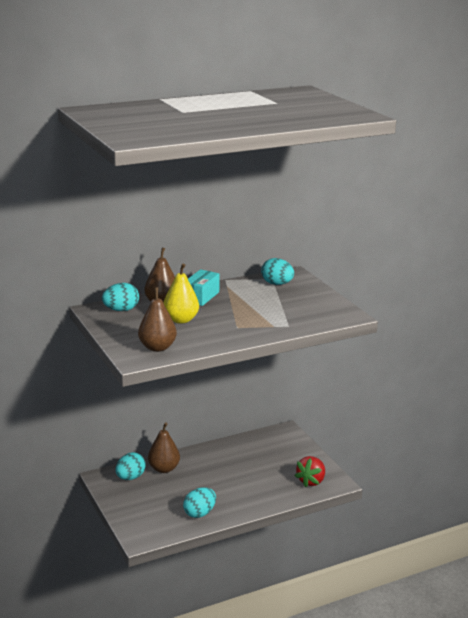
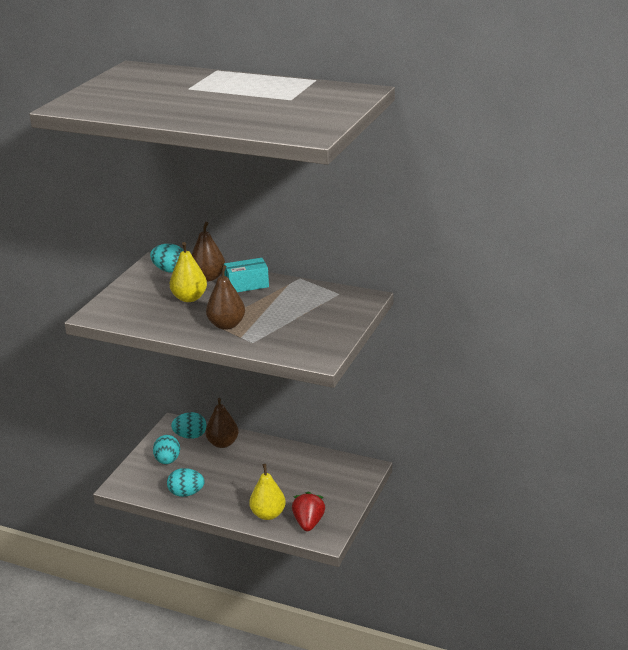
camera: 50 degrees right, 5 degrees up
brown pear [138,287,177,352] -> brown pear moved to [206,265,245,330]
turquoise egg [261,258,294,285] -> turquoise egg moved to [153,435,180,464]
red strawberry [295,456,325,488] -> red strawberry turned 105 degrees clockwise [292,492,325,531]
none -> yellow pear [249,464,286,520]

